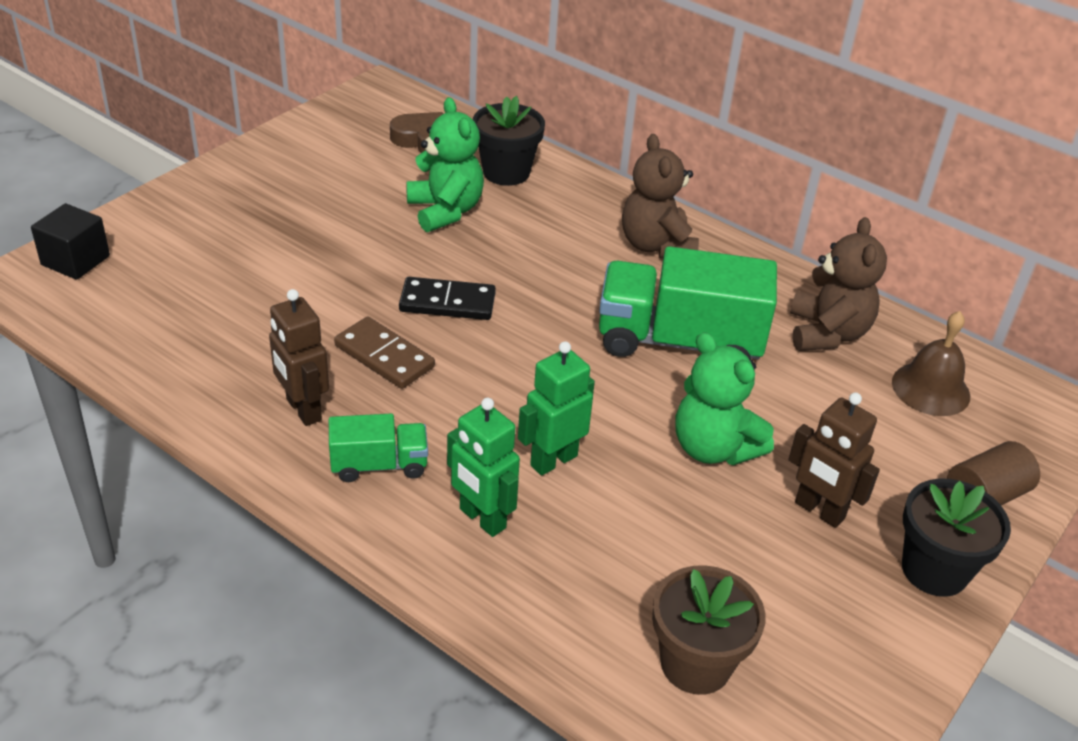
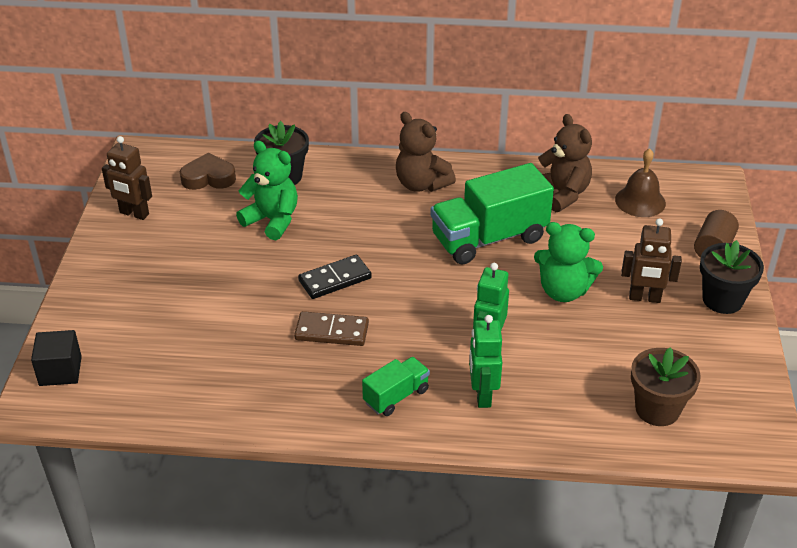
camera: 30 degrees left, 0 degrees up
brown robot [269,289,329,426] -> brown robot moved to [102,136,152,220]
green robot [447,398,520,537] -> green robot turned 75 degrees clockwise [469,315,502,408]

